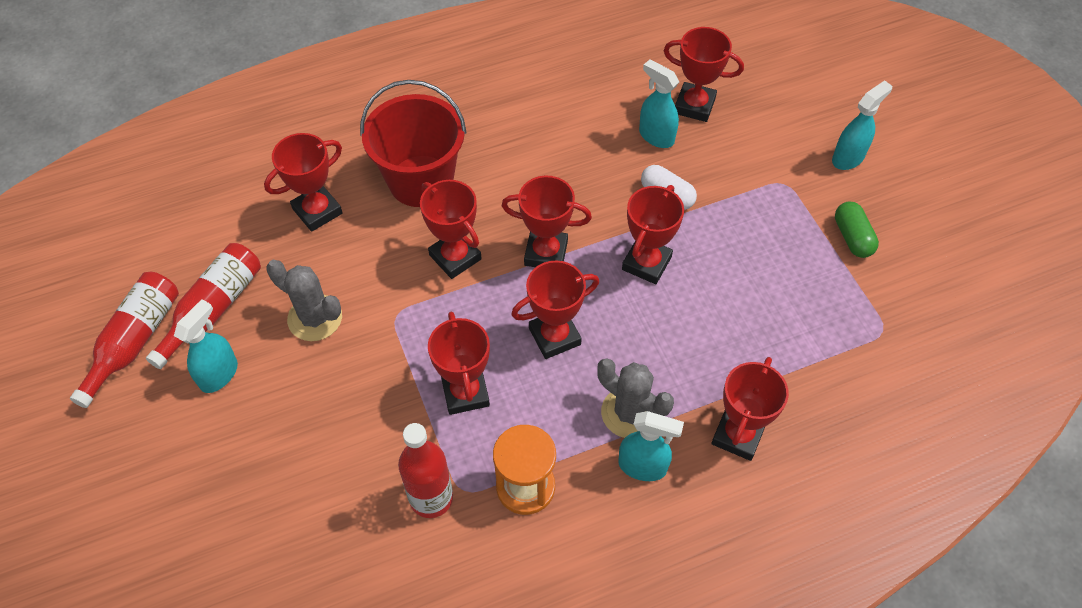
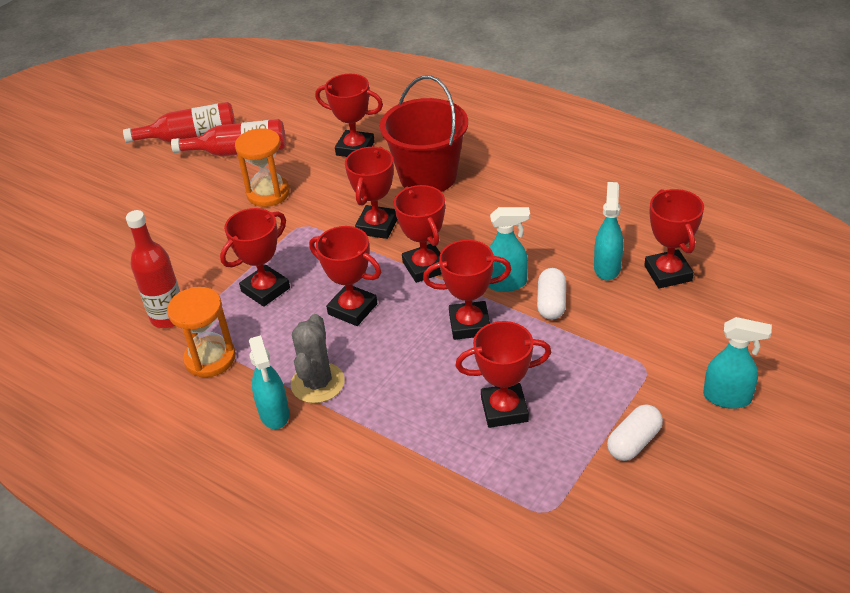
camera: 60 degrees right, 15 degrees down
turquoise spray bottle [174,299,238,393] -> turquoise spray bottle moved to [488,207,530,292]
grey cactus [266,260,342,341] -> orange hourglass [235,128,290,207]
red trophy [711,357,789,461] -> red trophy moved to [455,321,551,428]
green capsule [835,201,879,258] -> white capsule [607,404,663,461]

